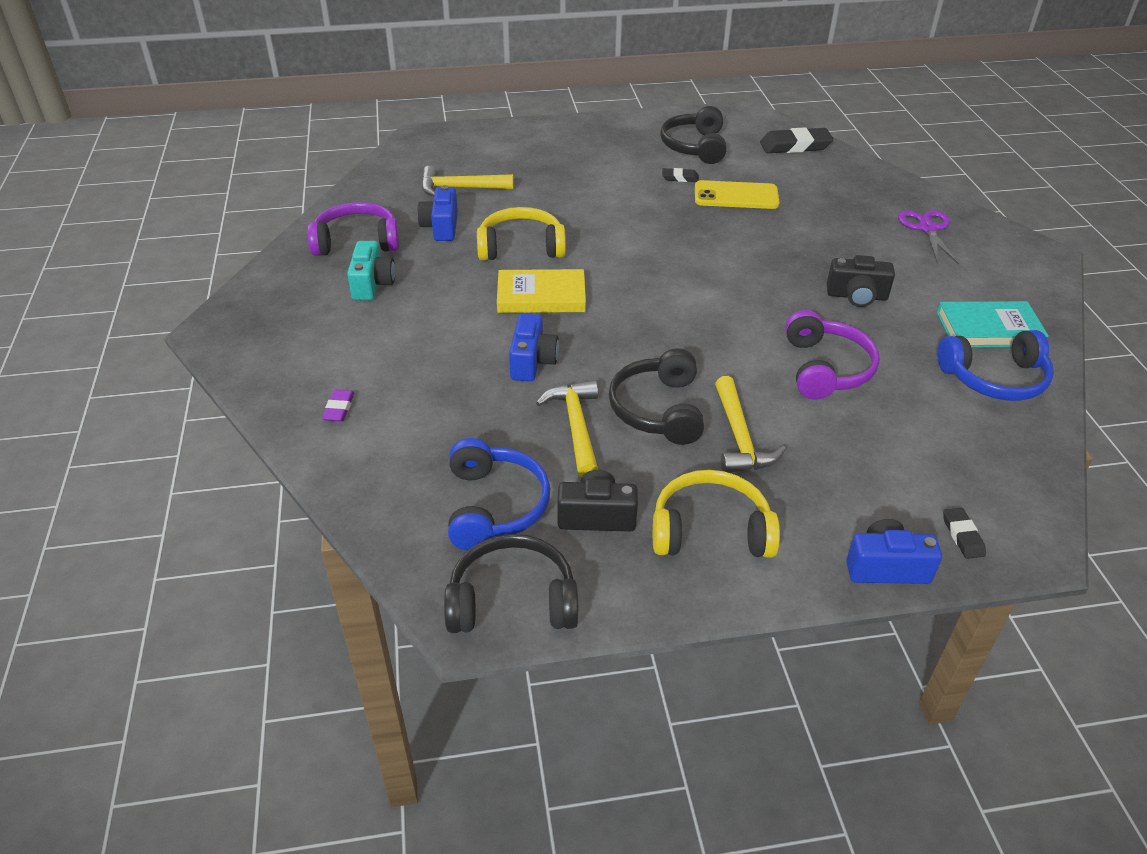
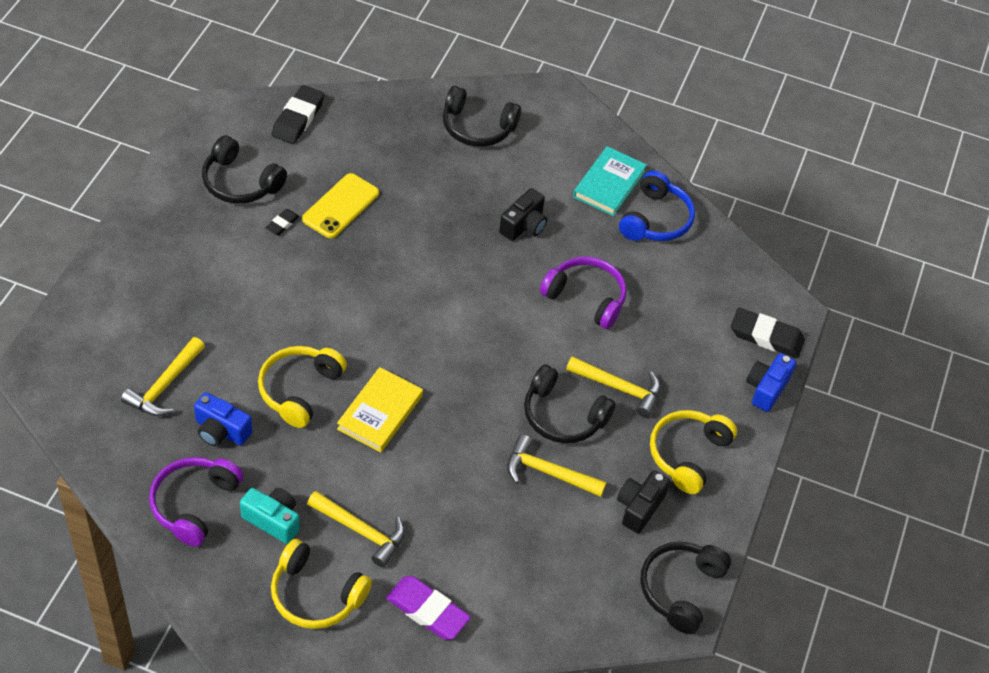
camera: 65 degrees left, 10 degrees up
purple eraser [322,390,354,422] -> purple eraser [386,576,471,640], size x1.93
blue headphones [448,438,550,551] -> none
blue camera [509,313,559,381] -> none
purple scissors [898,210,959,264] -> black headphones [443,86,521,147]
black eraser [943,508,986,559] -> black eraser [731,308,805,358], size x1.93
none -> yellow headphones [271,539,372,629]
none -> yellow hammer [307,491,405,567]

